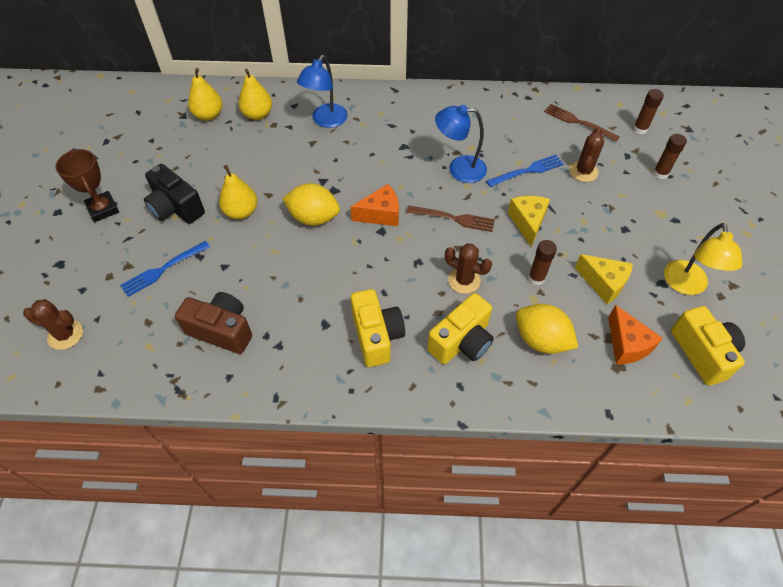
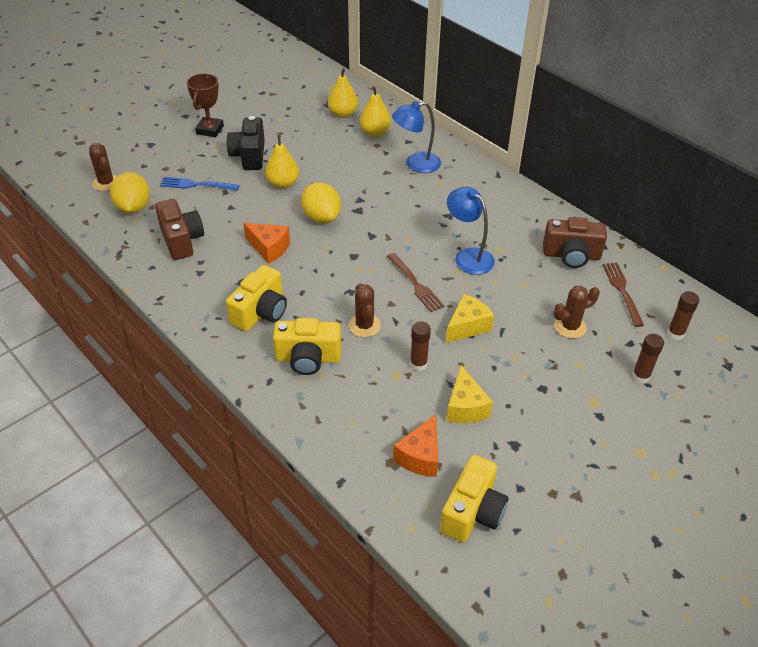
camera: 45 degrees right, 10 degrees down
orange cheese [351,184,399,226] -> orange cheese moved to [243,223,290,264]
blue fork [486,155,564,187] -> none
yellow lemon [516,304,578,354] -> yellow lemon moved to [110,172,150,214]
yellow lamp [664,223,742,295] -> none
none -> brown camera [543,217,607,268]

